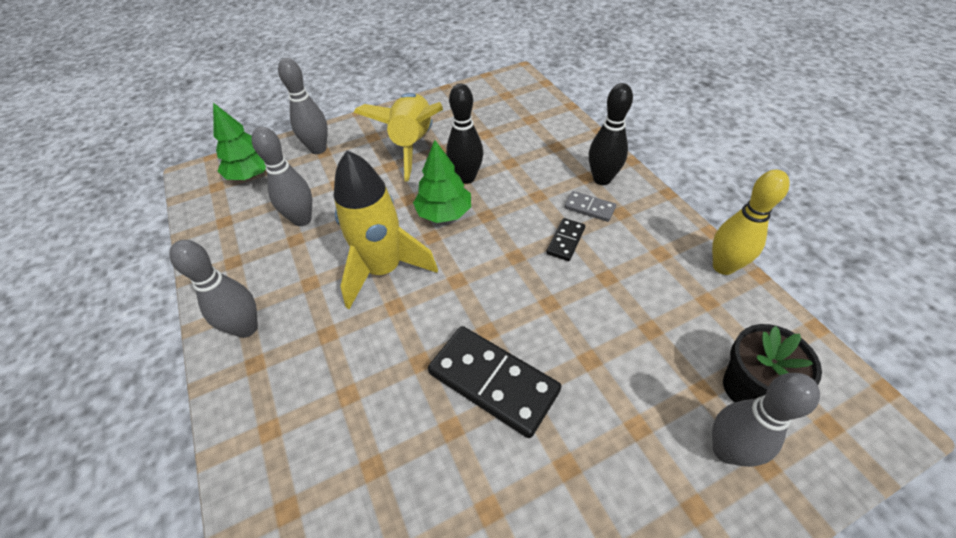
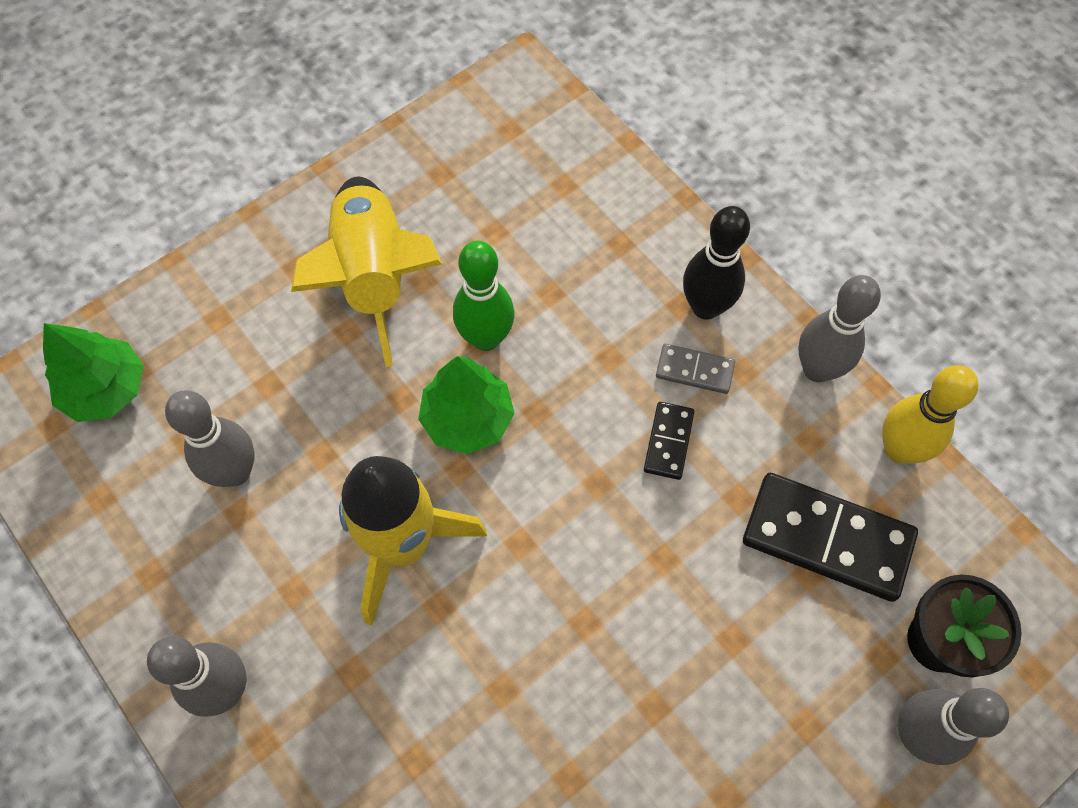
camera: 15 degrees left, 15 degrees up
grey bowling pin [278,58,328,154] -> grey bowling pin moved to [798,275,881,382]
black domino [428,326,561,438] -> black domino moved to [743,473,918,602]
black bowling pin [447,84,483,184] -> green bowling pin [453,241,514,351]

